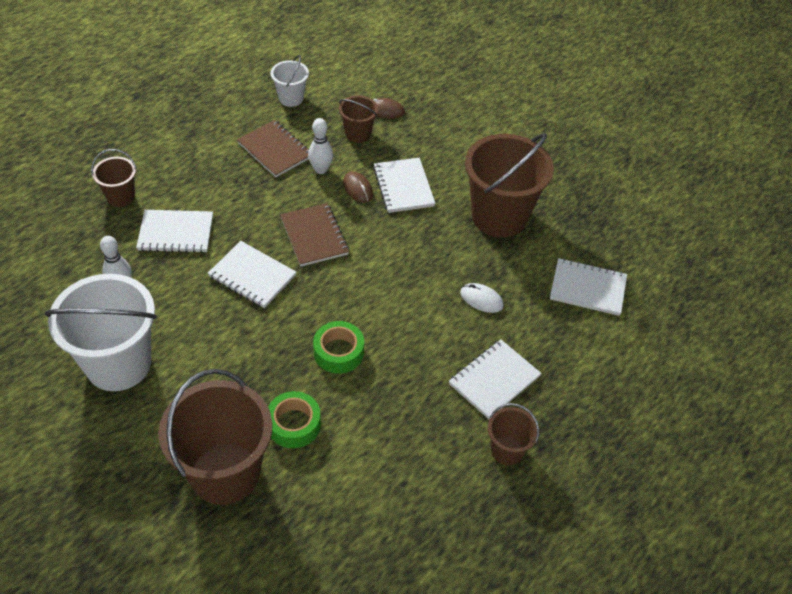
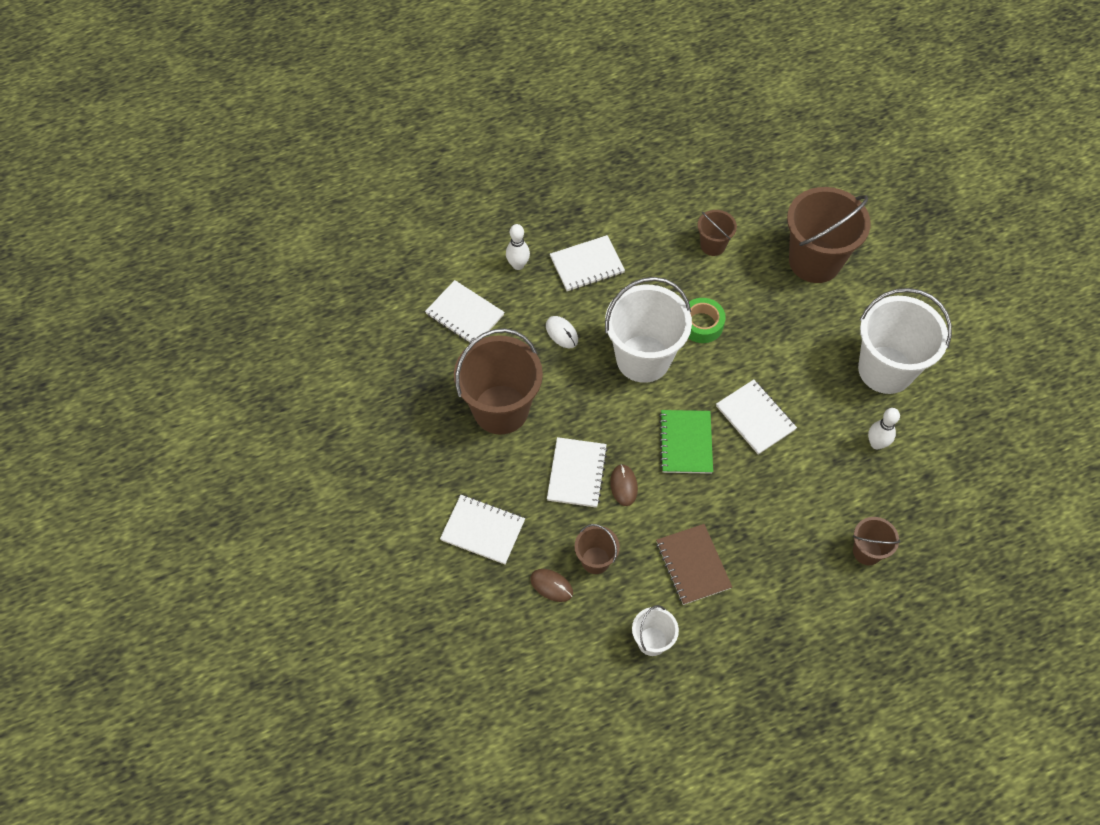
camera: 155 degrees left, 10 degrees up
white notebook [136,210,213,253] -> white notebook moved to [440,495,525,564]
green tape [268,391,321,448] -> none
brown notebook [280,203,349,267] -> green notebook [659,410,713,474]
white bowling pin [308,118,333,174] -> white bowling pin moved to [506,224,530,270]
brown bucket [488,403,539,465] -> brown bucket moved to [697,210,737,256]
none -> white bucket [605,277,692,383]

